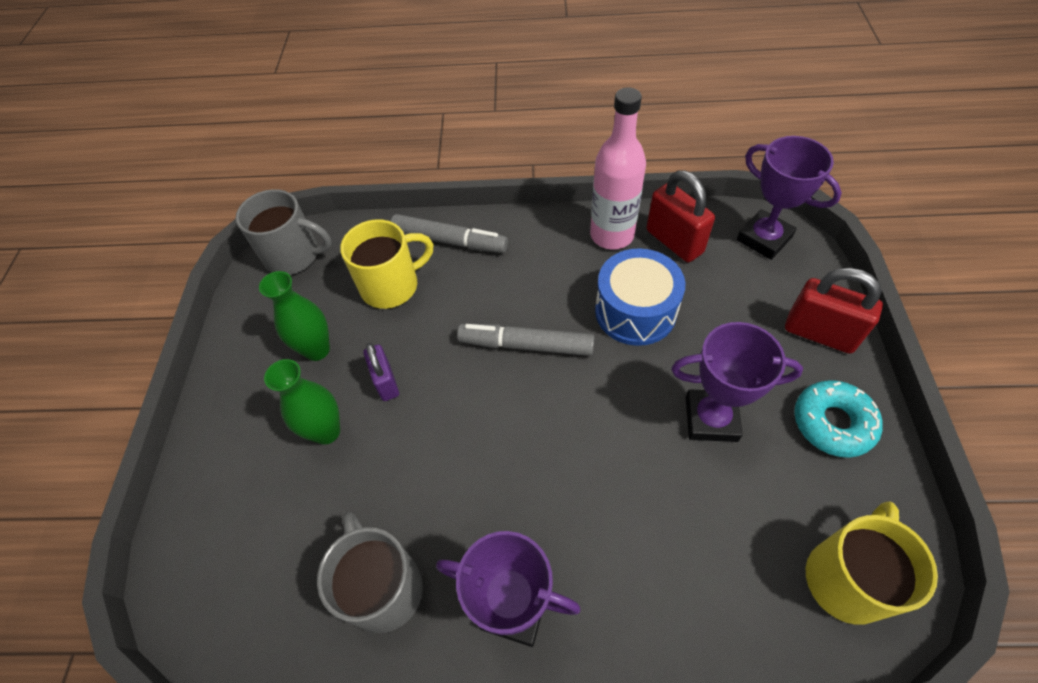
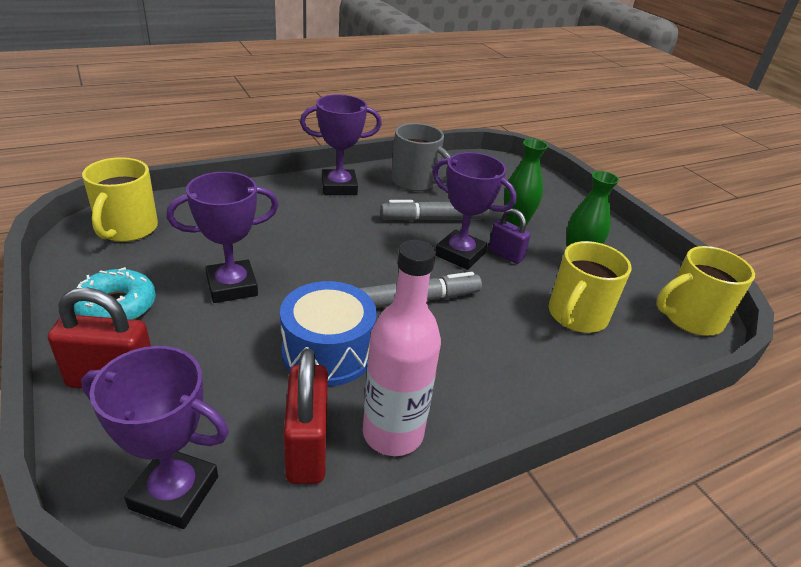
camera: 145 degrees right, 20 degrees down
grey mug [236,189,332,275] -> yellow mug [657,246,755,336]
grey marker [391,214,508,253] -> grey marker moved to [380,200,489,221]
red padlock [646,170,715,262] -> red padlock turned 60 degrees clockwise [283,349,328,484]
none -> purple trophy [433,152,517,270]

